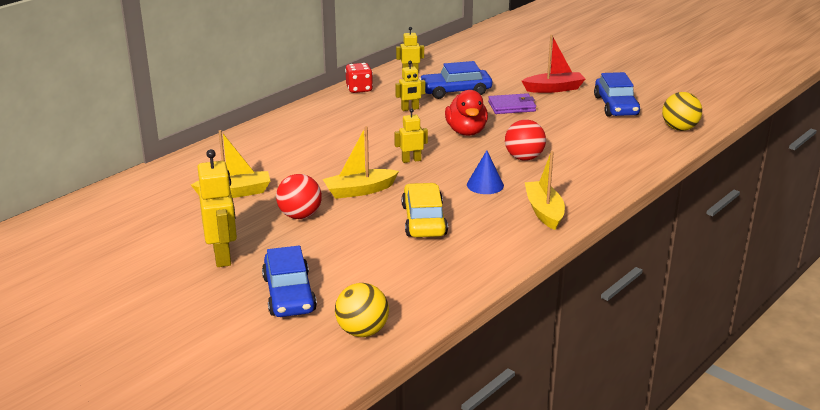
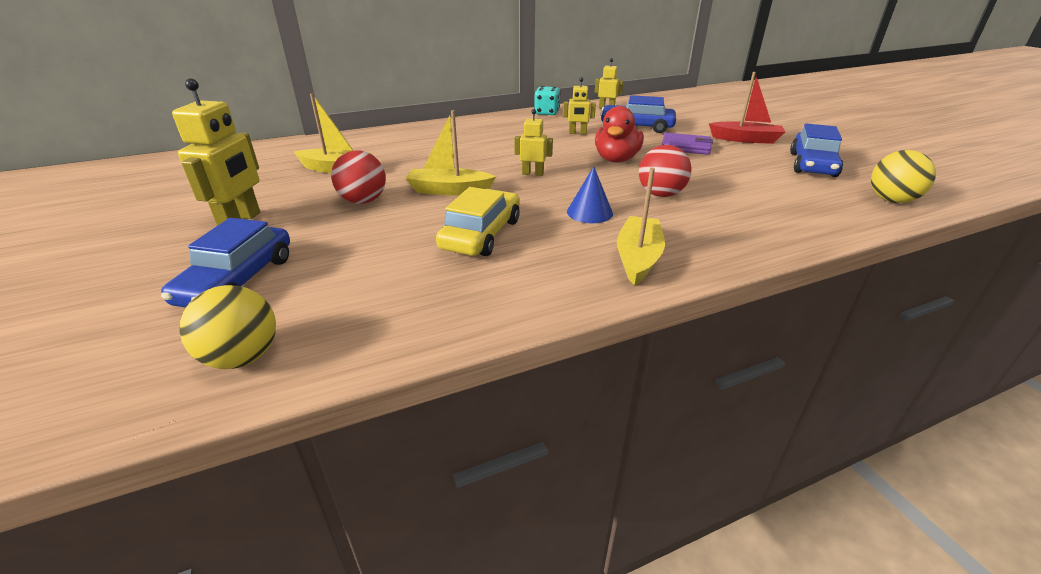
camera: 25 degrees right, 5 degrees up
red dice [345,63,373,93] -> turquoise dice [534,86,561,115]

